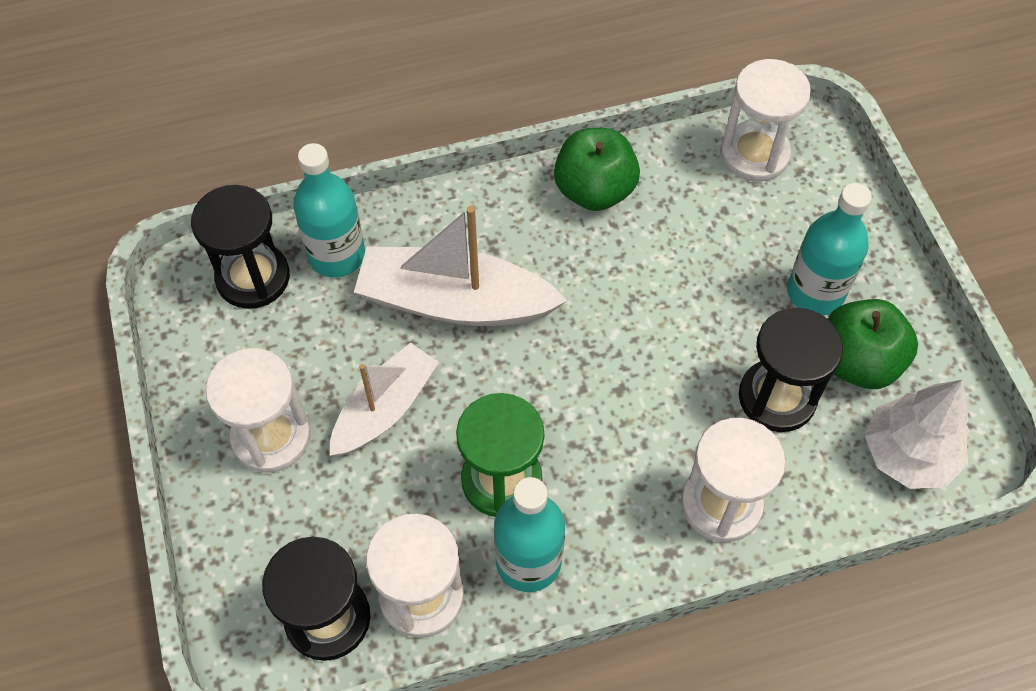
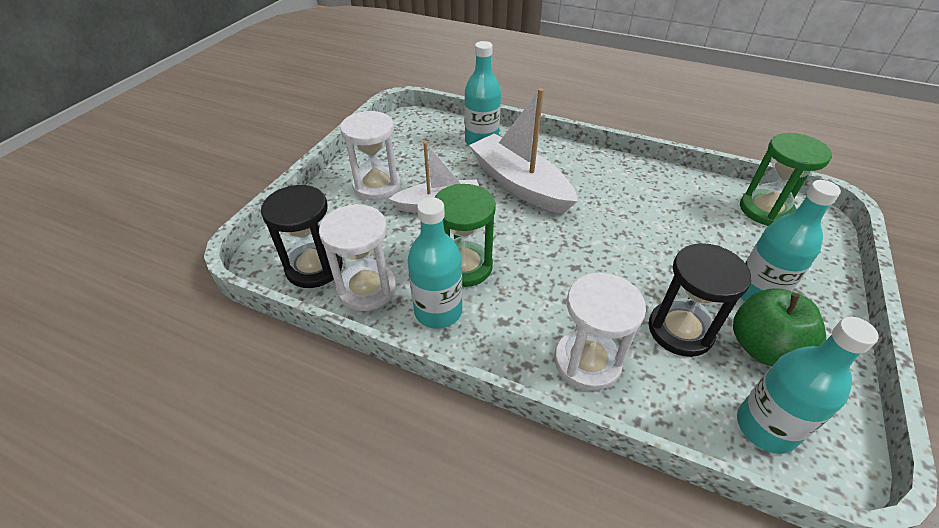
camera: 40 degrees right, 15 degrees down
black hourglass [191,185,290,309] -> none
green apple [554,128,640,211] -> none
white hourglass [720,59,811,182] -> green hourglass [740,133,832,226]
white tree [865,380,970,489] -> turquoise bottle [737,317,879,454]

